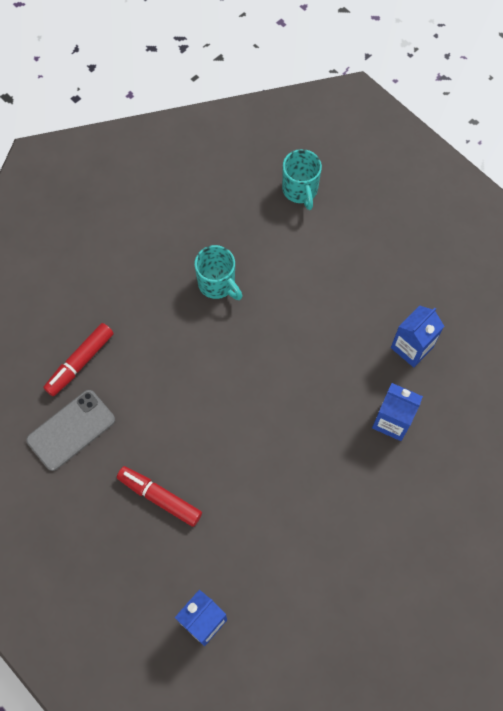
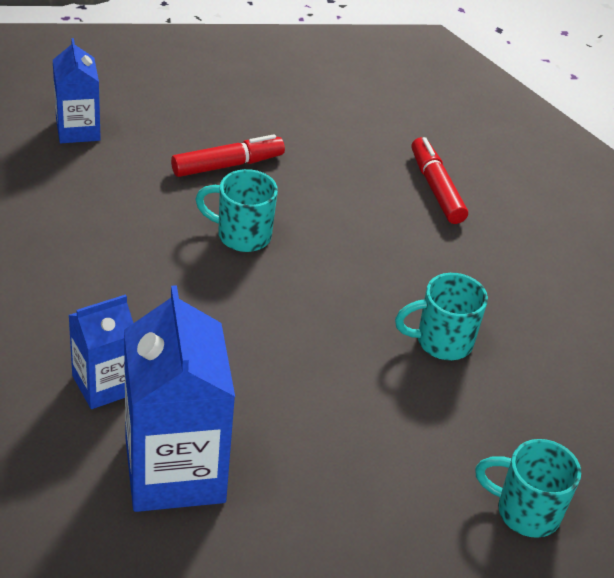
camera: 120 degrees right, 25 degrees down
grey phone [26,390,115,471] -> none
blue carton [391,306,444,368] -> blue carton [124,285,235,512], size x1.75
none -> turquoise mug [195,169,278,252]

